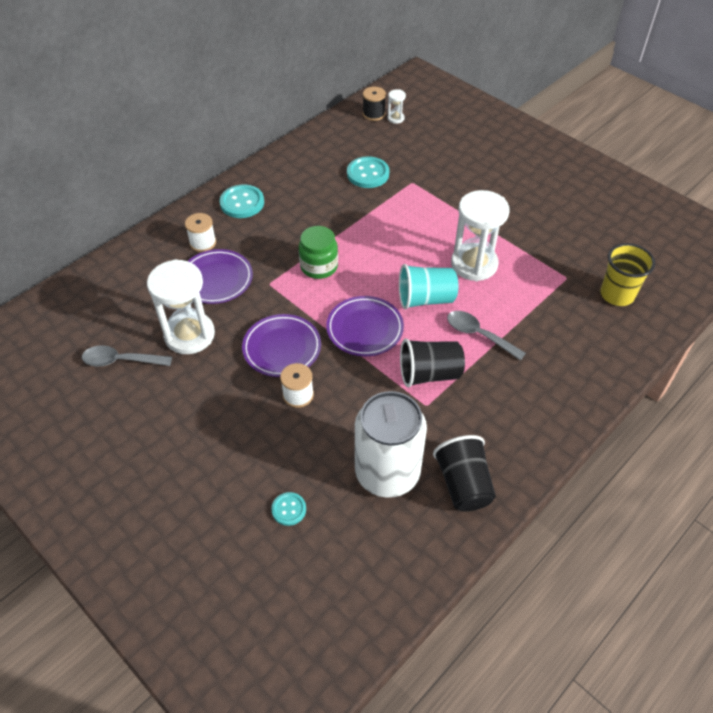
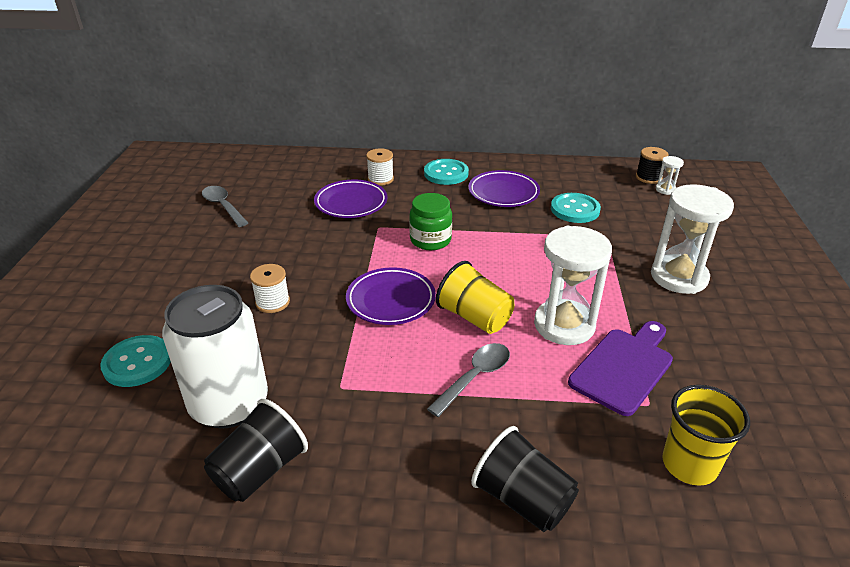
camera: 50 degrees right, 15 degrees down
white hourglass [147,259,215,354] -> white hourglass moved to [651,184,734,294]
purple plate [242,314,321,377] -> purple plate moved to [468,170,540,207]
turquoise button [271,492,306,526] -> turquoise button [100,335,171,387], size x1.73
turquoise cup [399,264,458,310] -> yellow cup [436,261,515,334]
black cup [400,339,465,387] -> black cup moved to [471,426,579,532]
grey spoon [447,311,526,361] -> grey spoon turned 45 degrees clockwise [427,343,510,417]
none -> purple cutting board [568,321,673,416]

